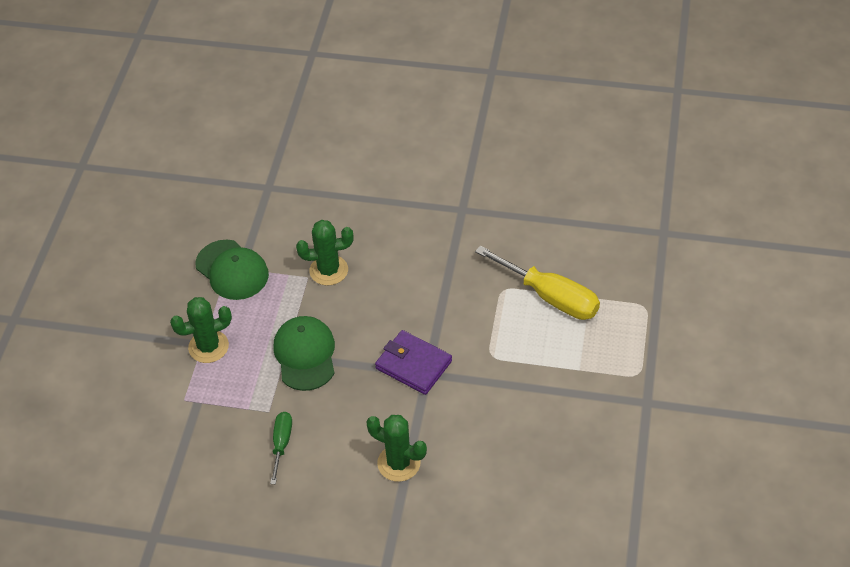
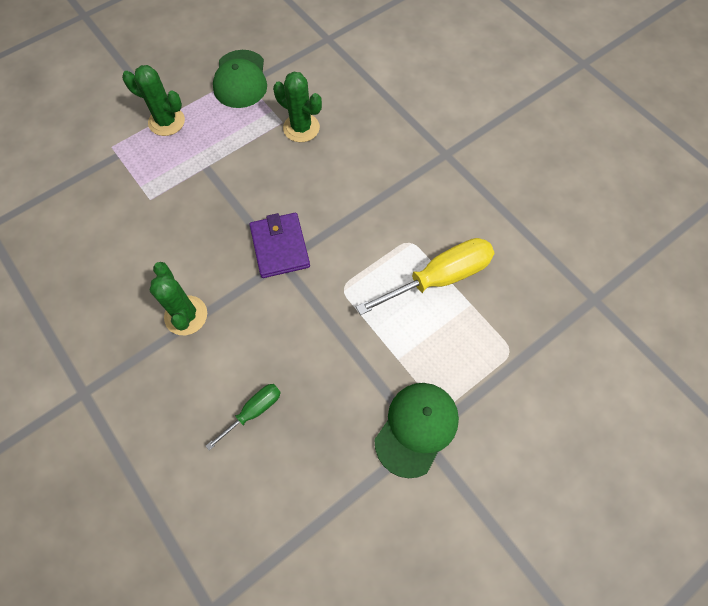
camera: 40 degrees right, 15 degrees up
green screwdriver [270,412,292,484] -> green screwdriver moved to [206,384,281,450]
green cap [273,316,335,391] -> green cap moved to [375,383,459,478]
yellow screwdriver [475,246,600,320] -> yellow screwdriver turned 105 degrees counterclockwise [356,238,494,315]

